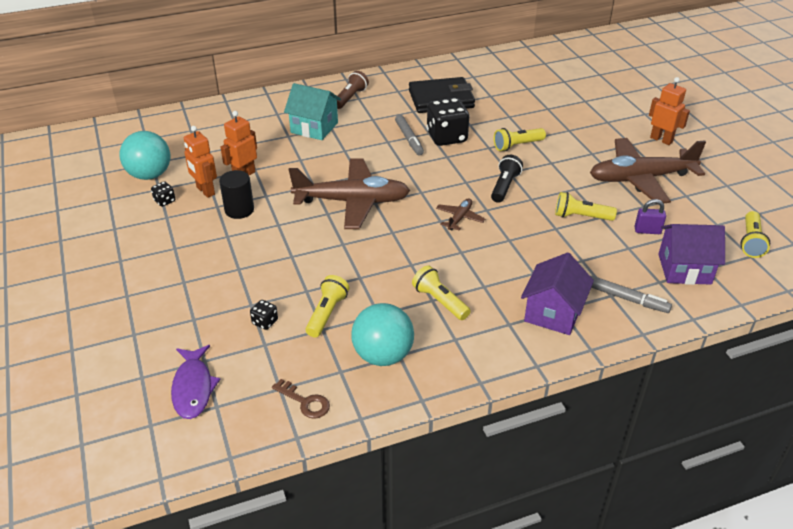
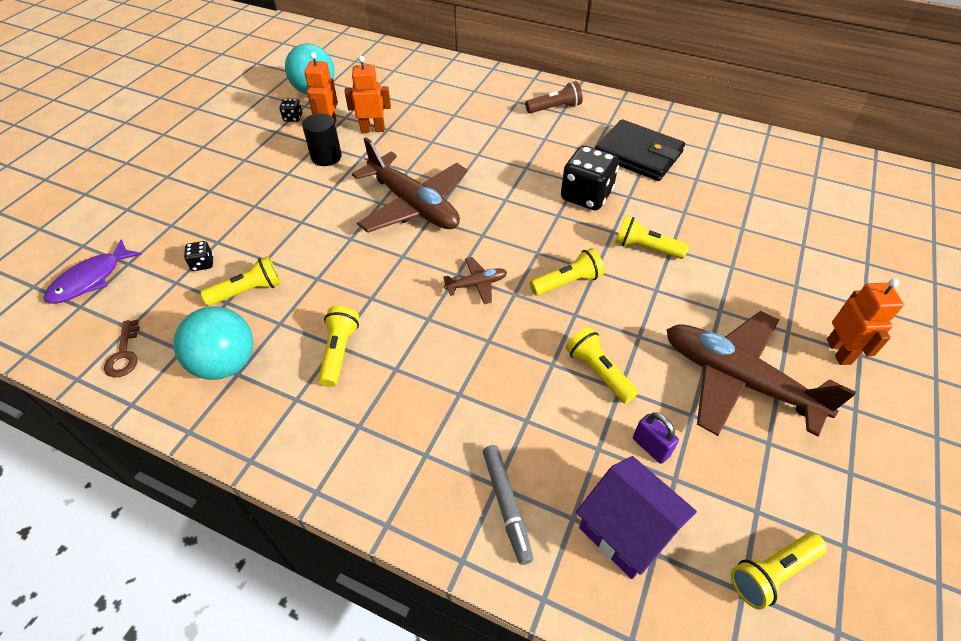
camera: 45 degrees right, 10 degrees up
turquoise house [284,83,341,140] -> none
grey marker [395,115,424,155] -> none
black flashlight [491,155,523,203] -> yellow flashlight [530,248,604,296]
purple house [521,253,594,335] -> none

